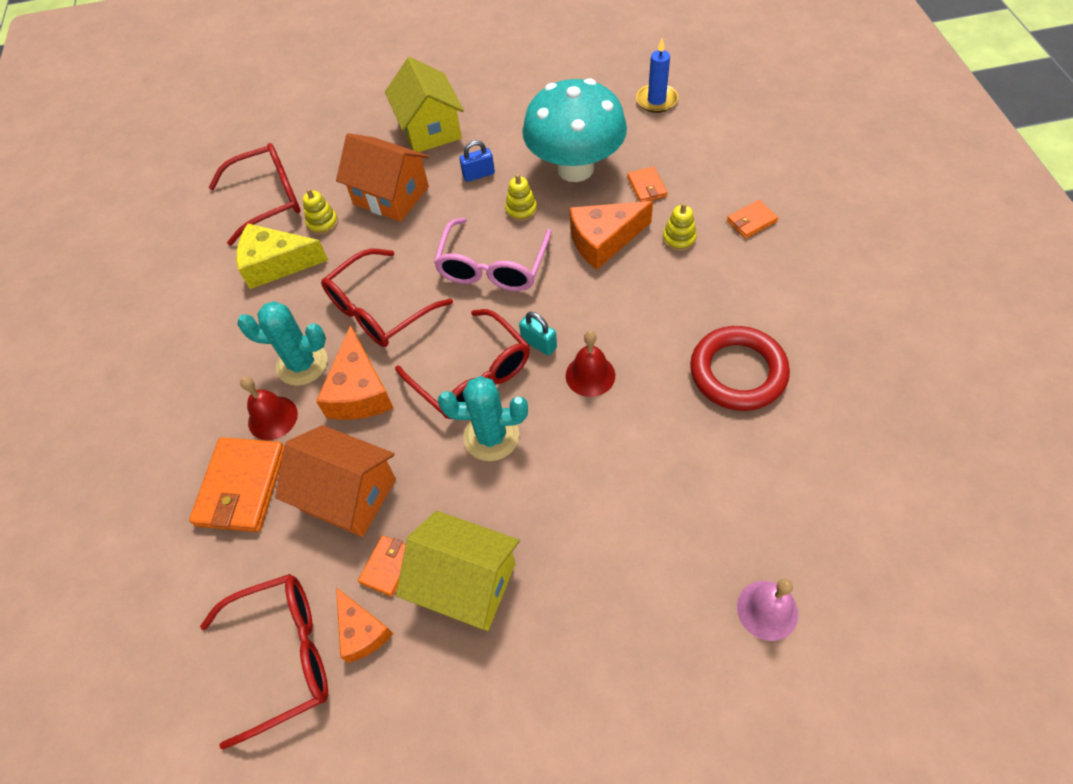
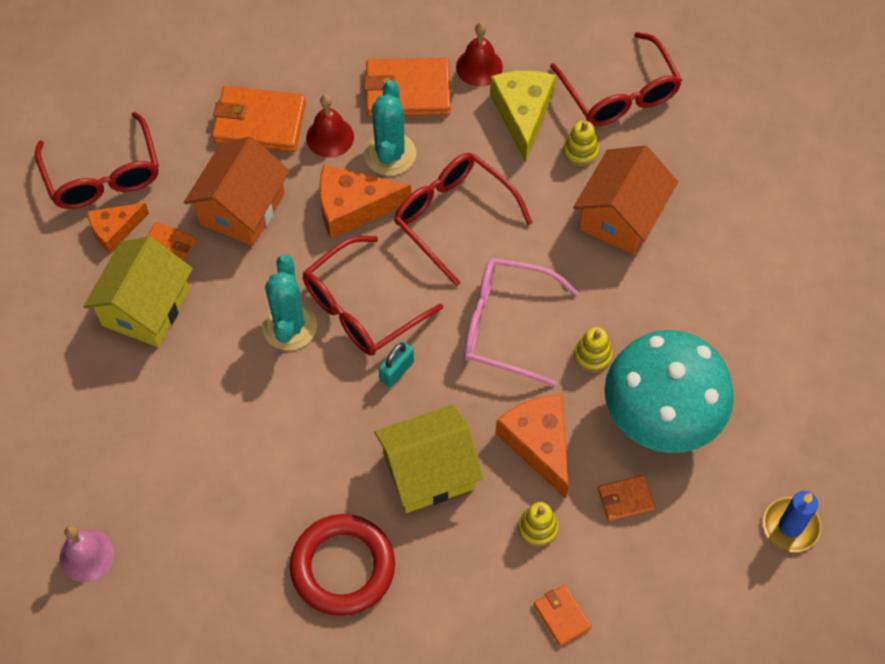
camera: 85 degrees right, 5 degrees up
yellow house [385,57,464,152] -> yellow house moved to [375,404,484,513]
blue padlock [459,140,495,182] -> none
red bell [566,331,615,397] -> red bell moved to [456,23,503,87]
none -> orange wallet [364,58,451,117]

